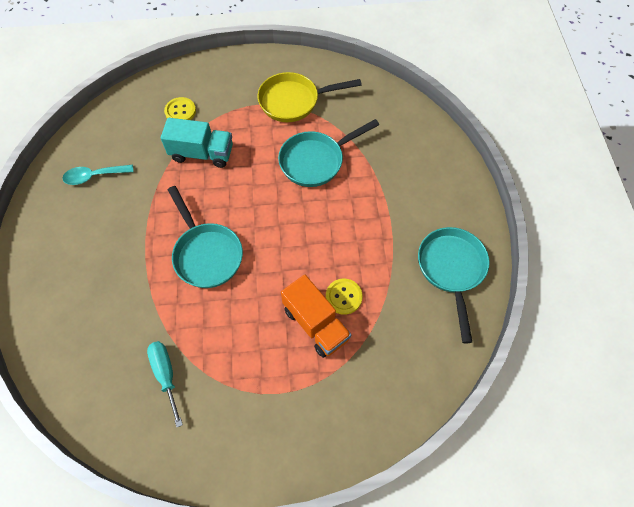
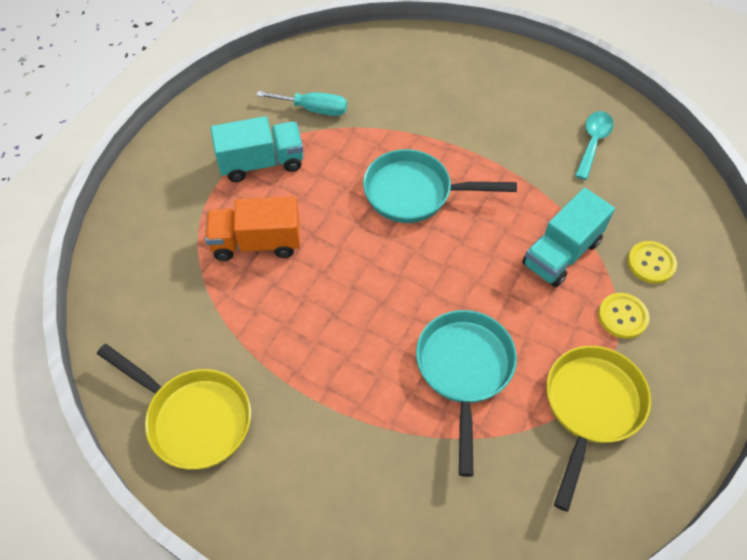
camera: 125 degrees right, 5 degrees down
yellow button [326,279,363,315] -> yellow button moved to [598,293,649,339]
turquoise pan [418,227,490,343] -> yellow pan [97,344,251,470]
none -> turquoise truck [210,116,303,182]

